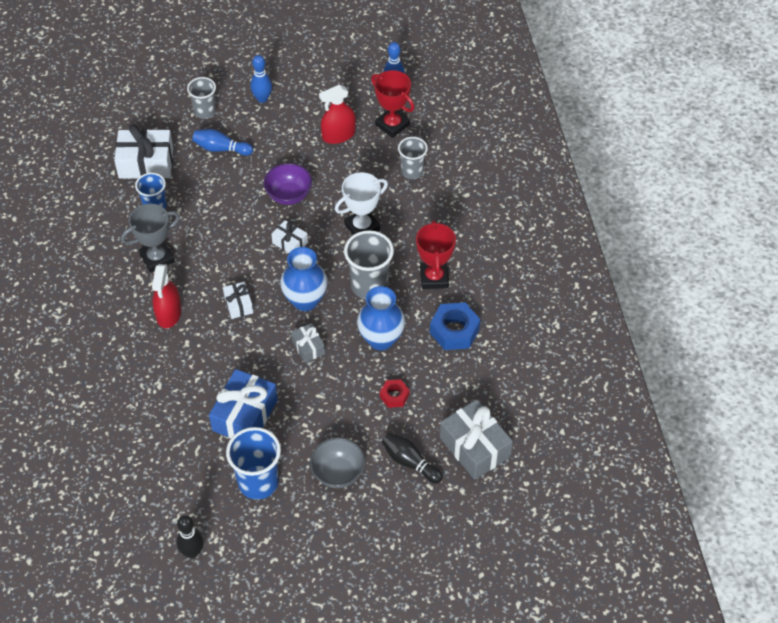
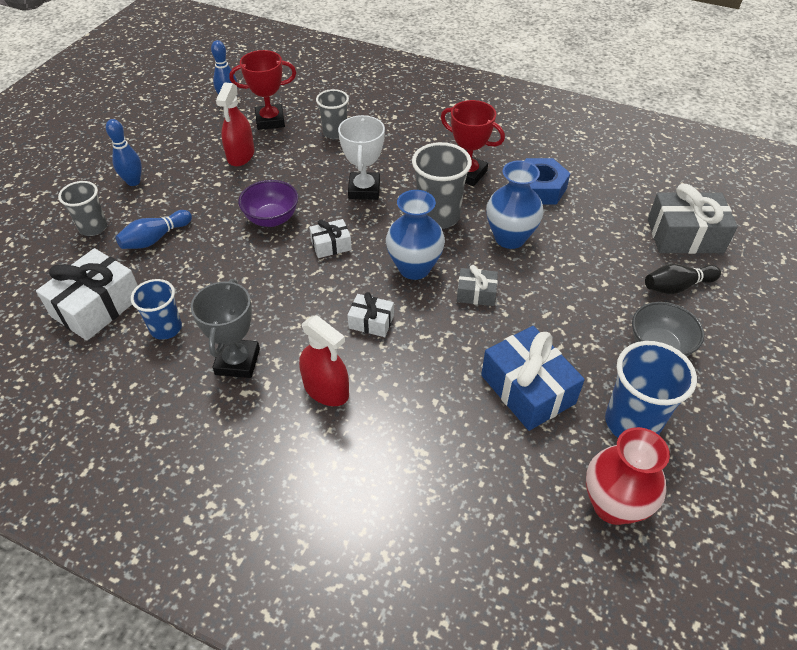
camera: 55 degrees left, 5 degrees down
black bowling pin [176,515,204,558] -> none
red nut [380,379,409,408] -> none
none -> red vase [586,427,670,525]

